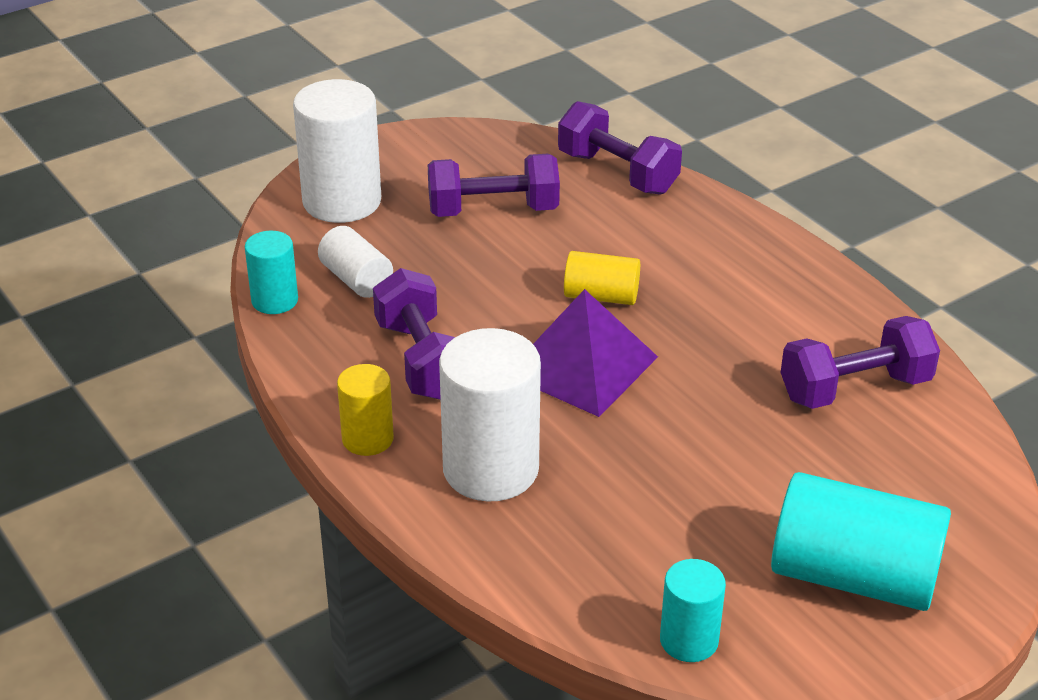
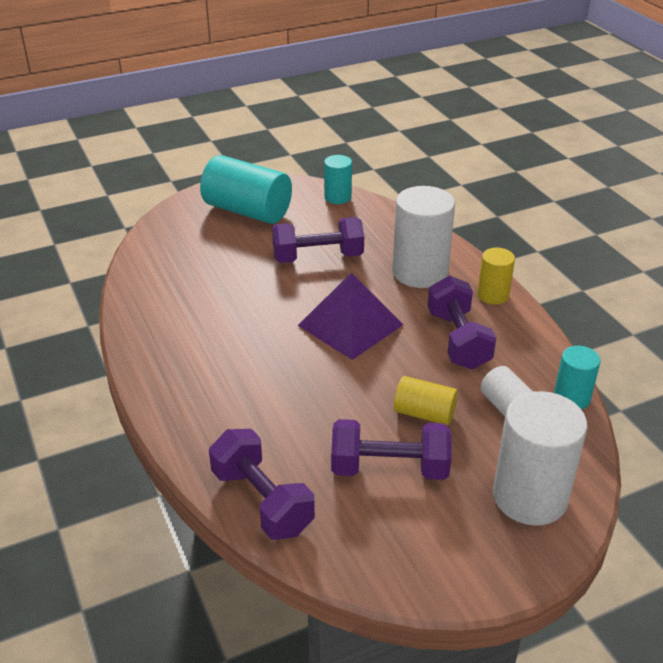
camera: 170 degrees left, 0 degrees up
yellow cylinder [564,251,640,305] -> yellow cylinder moved to [394,376,458,425]
purple dumbbell [780,316,940,409] -> purple dumbbell moved to [272,217,364,263]

